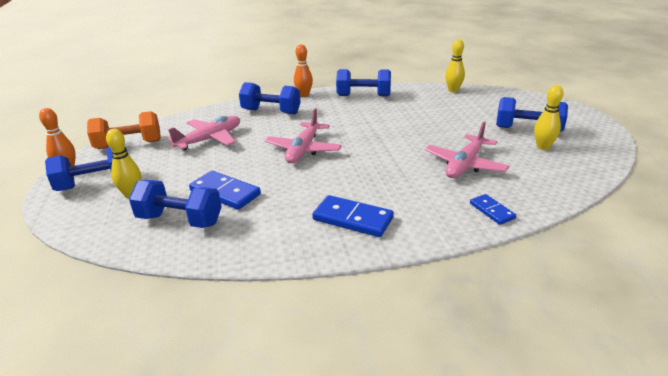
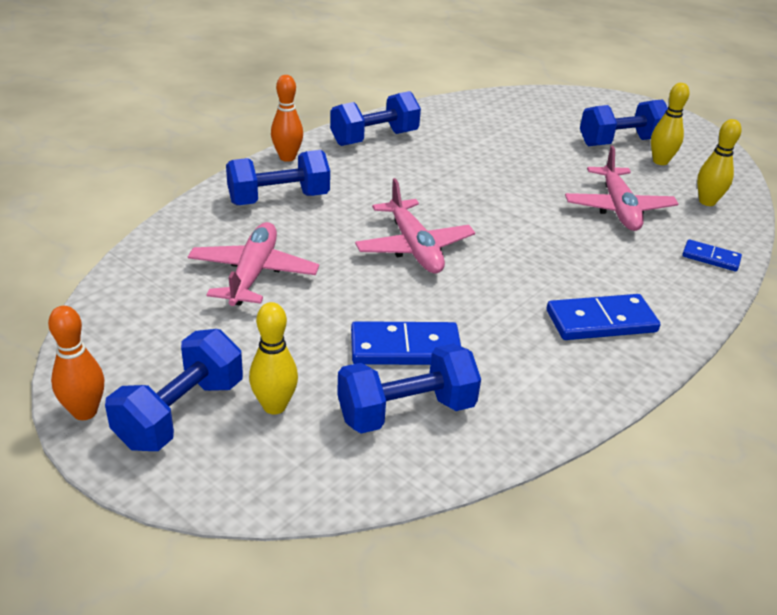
camera: 40 degrees left, 5 degrees up
orange dumbbell [87,111,161,149] -> none
yellow bowling pin [445,39,465,92] -> yellow bowling pin moved to [697,119,742,206]

